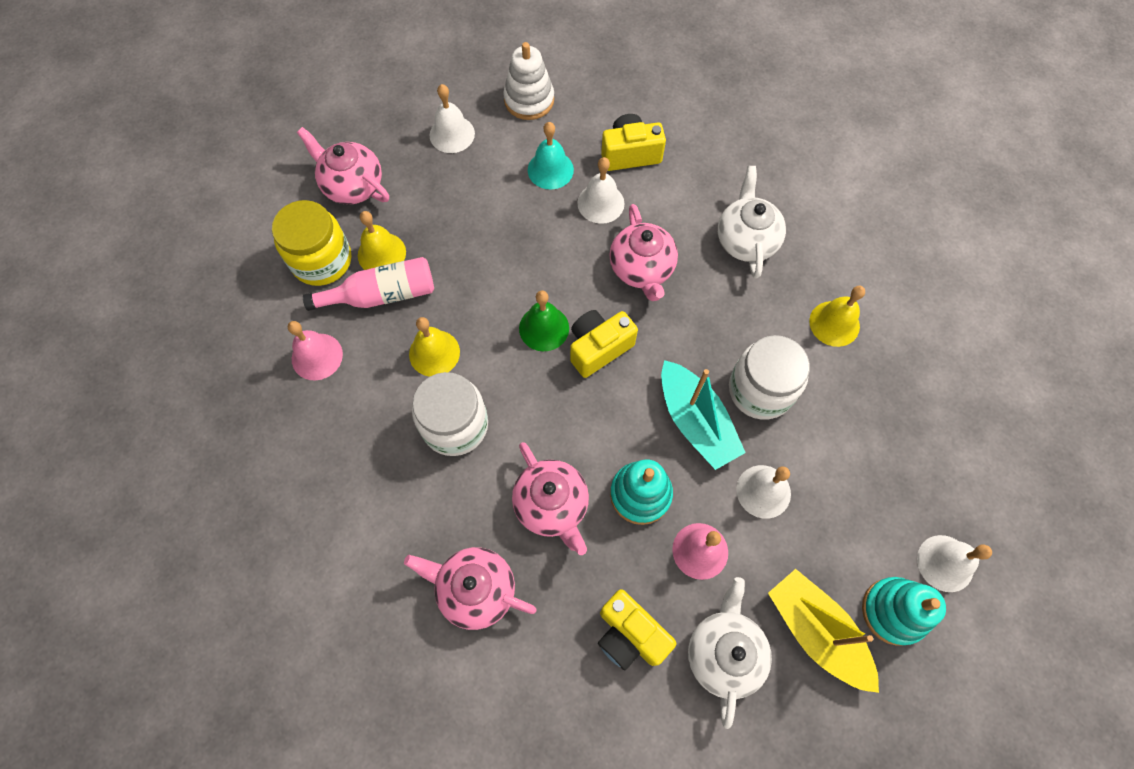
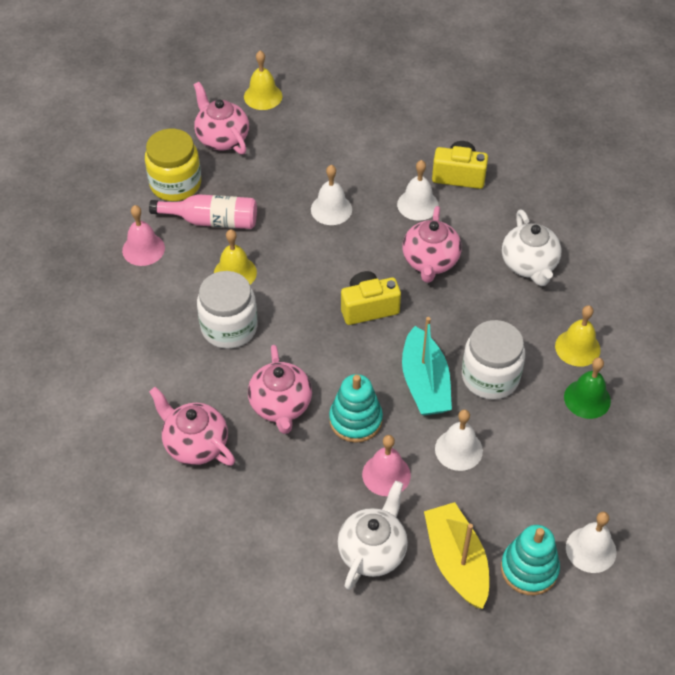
camera: 20 degrees right, 15 degrees down
yellow bell [358,211,406,270] -> yellow bell moved to [244,51,282,110]
white bell [429,84,475,153] -> white bell moved to [311,165,352,225]
white stacking toy [503,42,554,120] -> none
green bell [519,291,569,351] -> green bell moved to [564,358,611,419]
turquoise bell [528,122,574,190] -> none
yellow camera [598,589,676,670] -> none
white teapot [718,166,786,278] -> white teapot turned 150 degrees clockwise [502,209,562,286]

